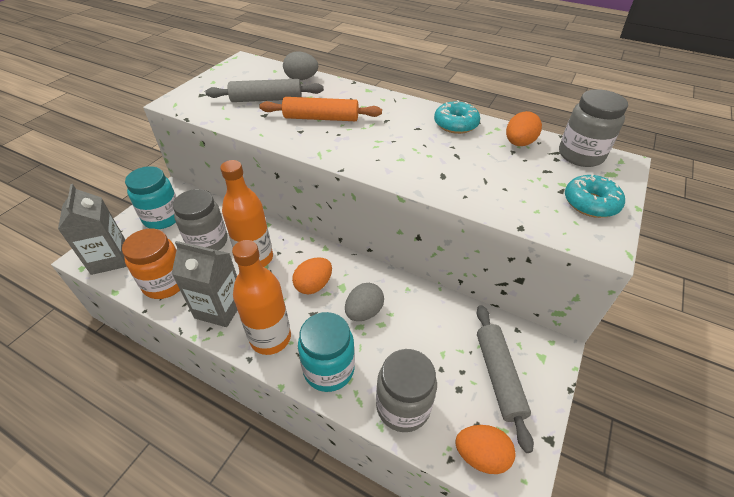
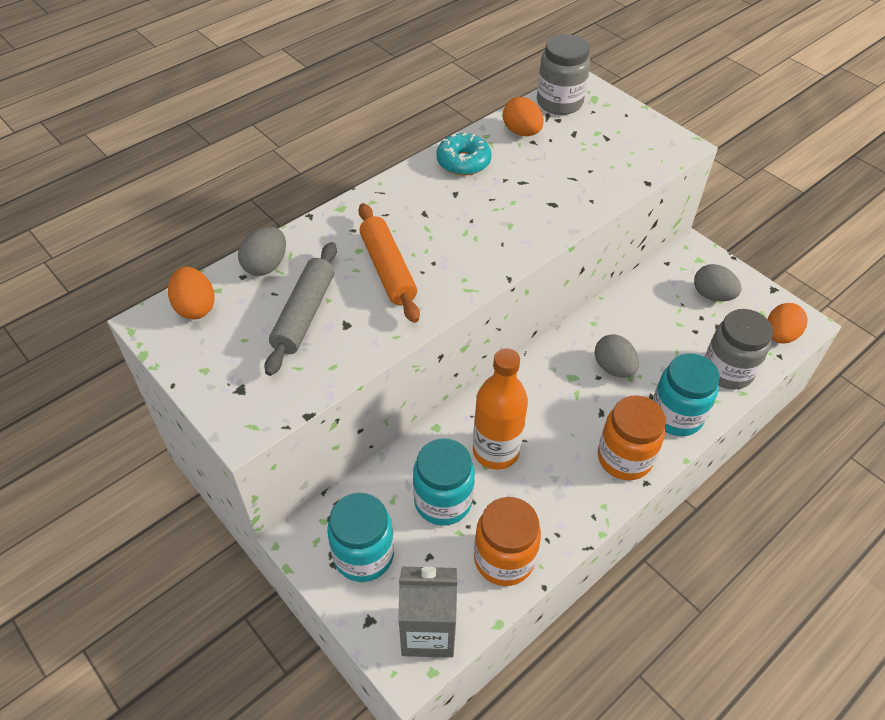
camera: 70 degrees left, 5 degrees up
grey carton [172,241,237,327] -> none
grey jar [173,189,228,250] -> turquoise jar [413,438,475,526]
orange bottle [232,240,291,355] -> orange jar [598,395,666,480]
orange rolling pin [259,97,382,121] -> orange rolling pin turned 45 degrees counterclockwise [358,203,420,323]
orange egg [292,257,332,294] -> orange egg moved to [168,267,215,319]
grey rolling pin [477,305,534,453] -> grey egg [694,264,741,301]
turquoise donut [565,174,625,218] -> none

